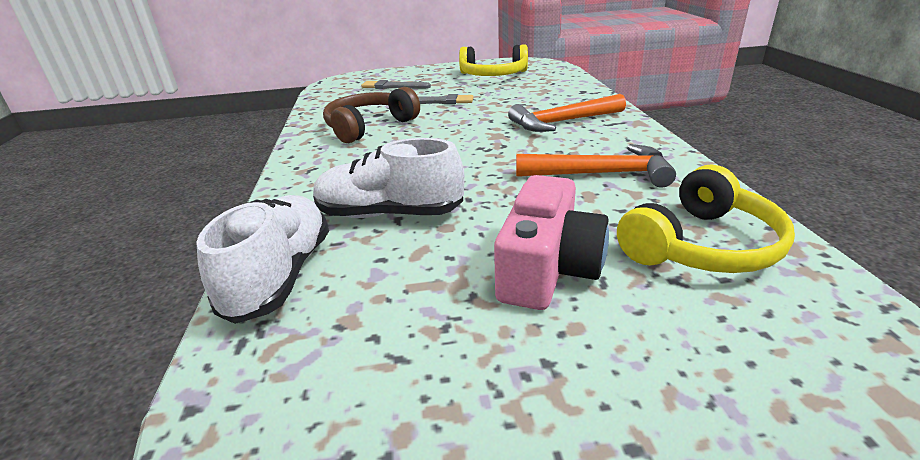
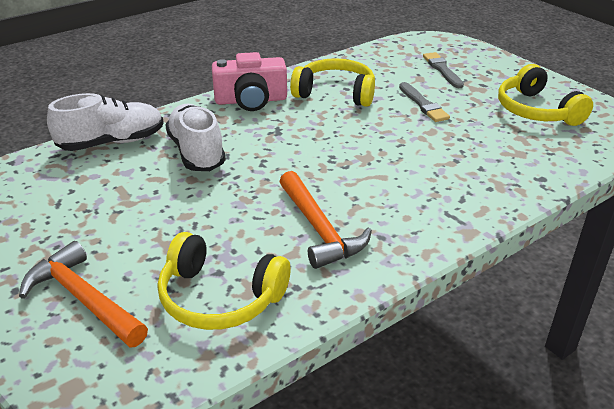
camera: 60 degrees right, 5 degrees up
brown headphones [323,87,420,143] -> yellow headphones [290,58,375,107]
pink camera [494,175,609,310] -> pink camera moved to [212,52,287,111]
orange hammer [508,94,626,132] -> orange hammer moved to [19,241,148,348]

